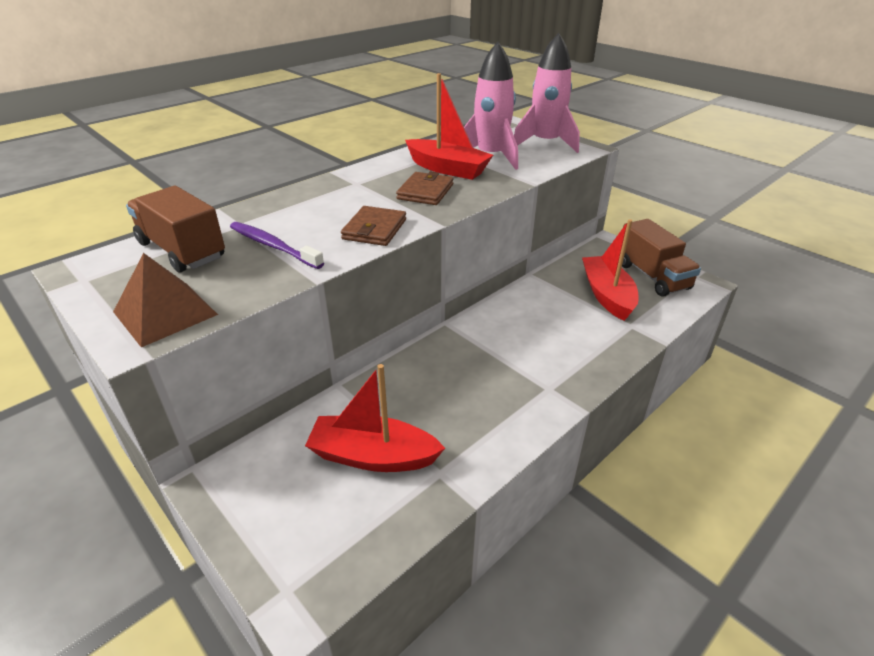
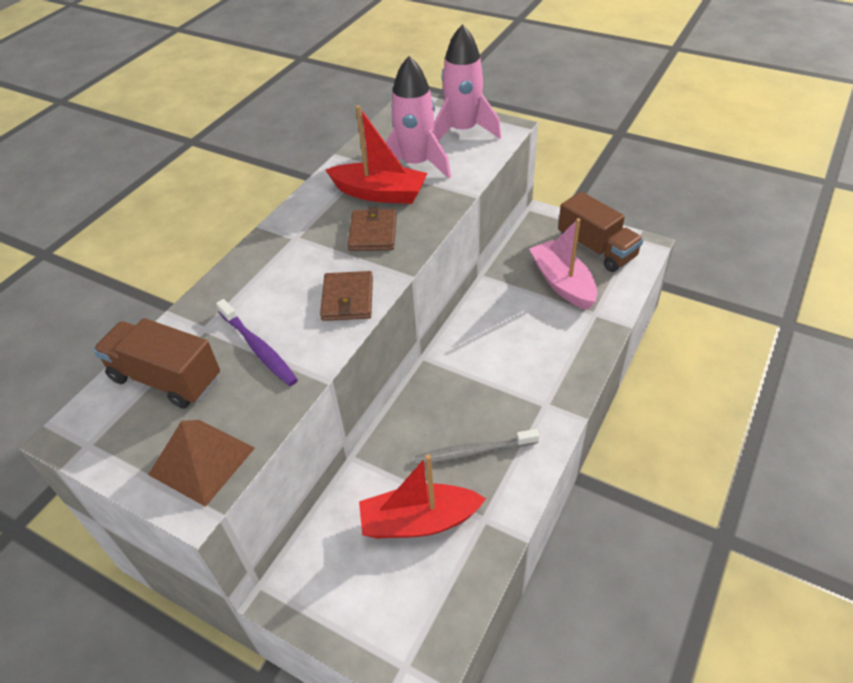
camera: 15 degrees left, 10 degrees up
purple toothbrush [230,222,324,269] -> purple toothbrush turned 150 degrees counterclockwise [216,299,298,386]
red boat [582,219,638,321] -> pink boat [529,218,598,310]
none -> grey toothbrush [415,429,539,464]

